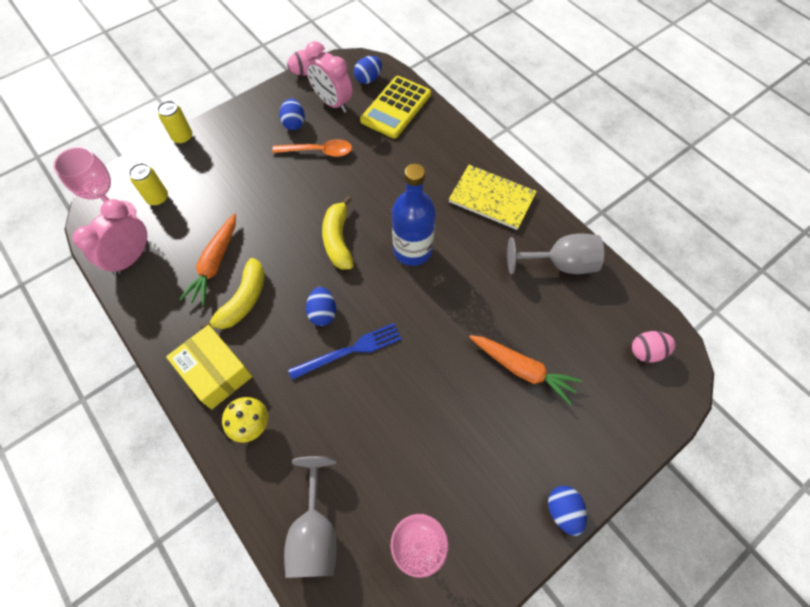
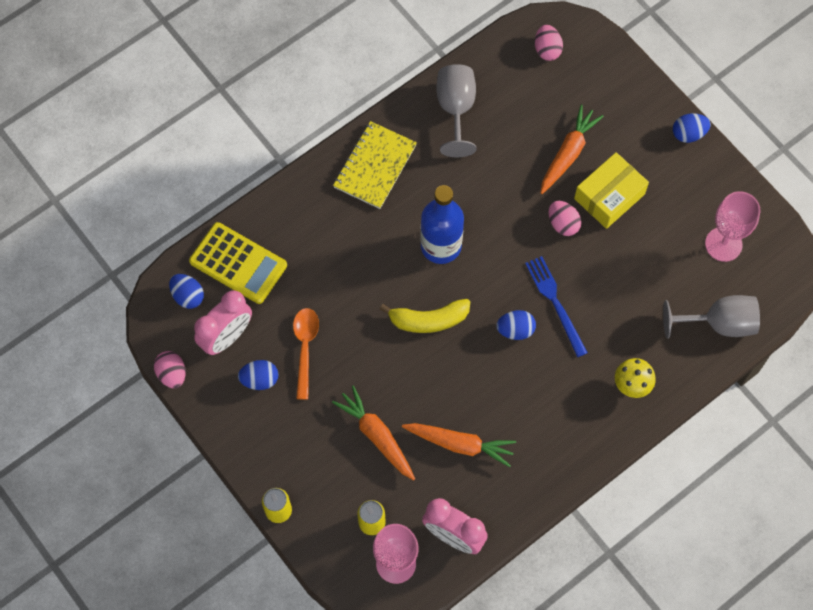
camera: 90 degrees left, 5 degrees up
yellow box [166,325,253,409] -> yellow box moved to [574,152,649,229]
yellow banana [200,258,265,330] -> none
none -> orange carrot [332,385,415,480]
none -> pink egg [548,201,582,236]

